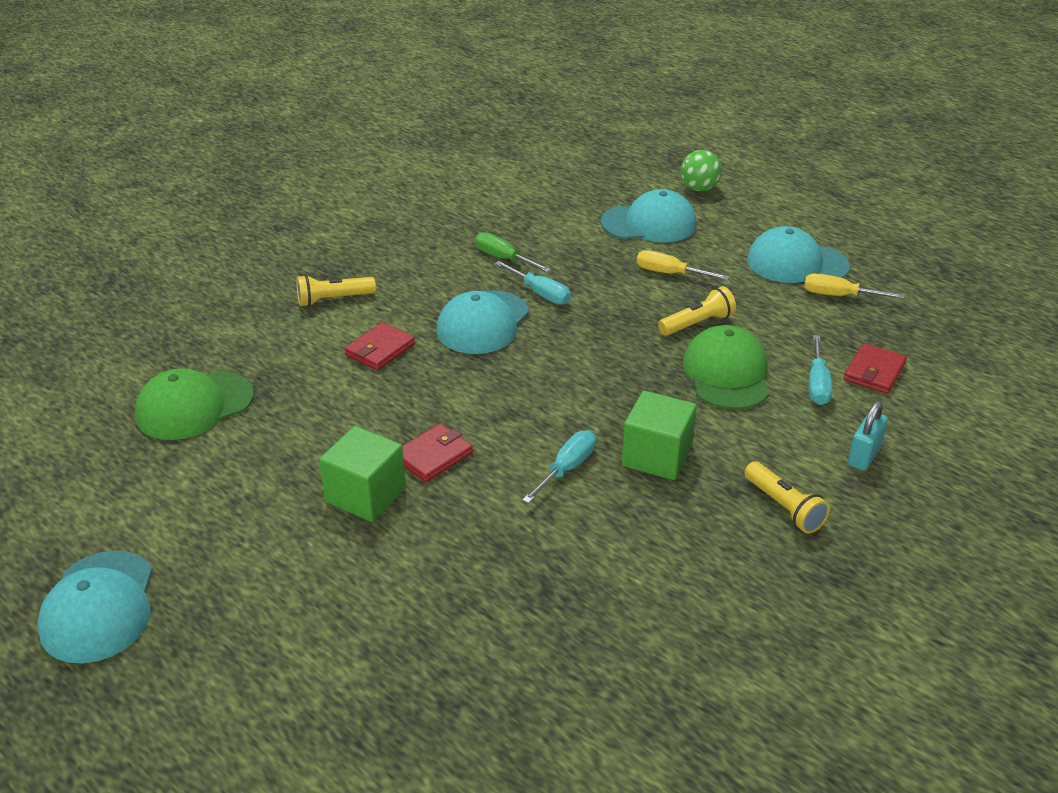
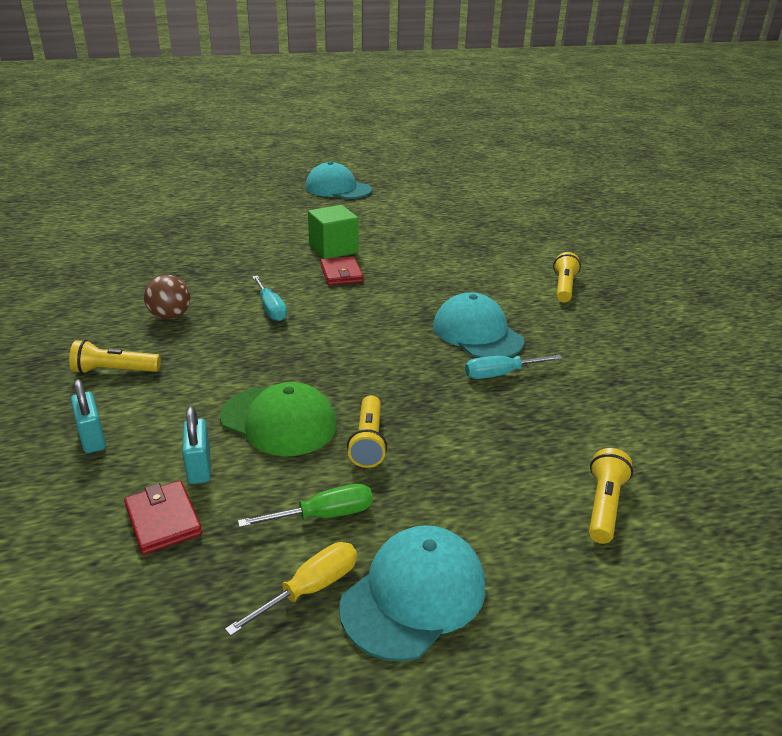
camera: 120 degrees right, 5 degrees down
green cap [135,369,254,440] -> none
red wallet [344,322,415,371] -> none
green screwdriver [475,232,551,272] -> green screwdriver moved to [238,484,373,527]
turquoise cap [601,189,696,243] -> yellow flashlight [589,448,633,544]
green cube [622,391,697,480] -> none
yellow screwdriver [637,250,730,280] -> none
green ball [681,150,722,191] -> none
turquoise screwdriver [809,335,832,405] -> turquoise padlock [182,406,211,484]
none -> brown ball [144,275,191,320]

